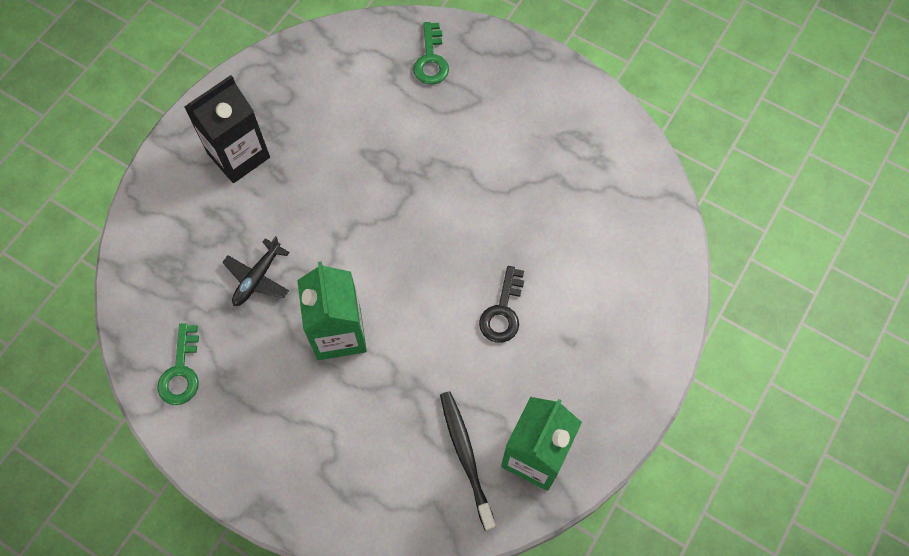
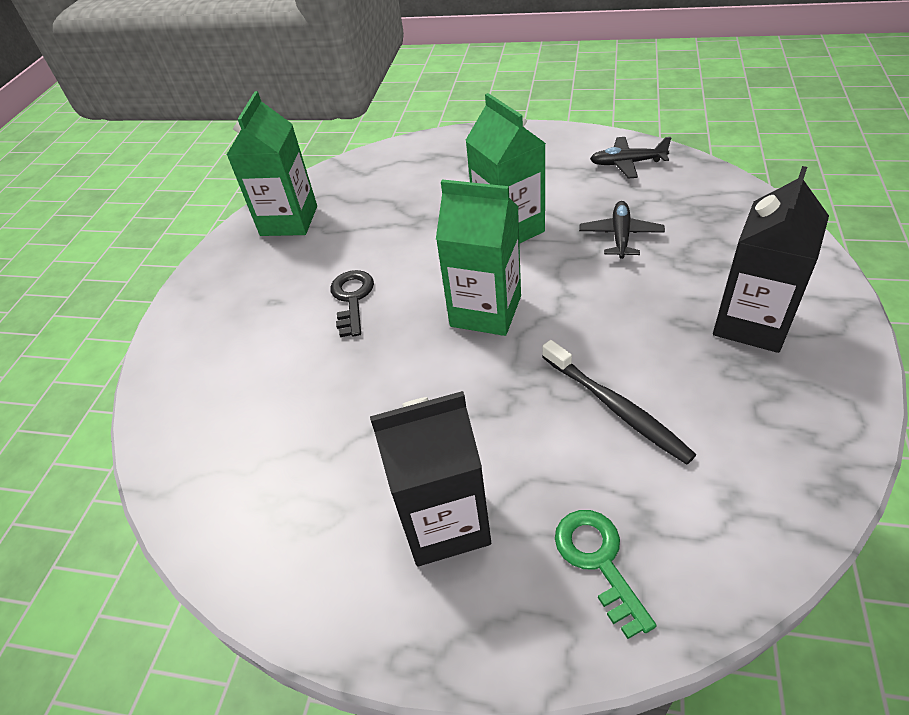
camera: 165 degrees right, 20 degrees down
green key [157,323,199,405] -> black plane [590,137,671,179]
black toothbrush [440,391,496,531] -> black toothbrush moved to [542,340,696,465]
none -> black carton [370,391,491,566]
none -> green carton [436,179,521,336]

